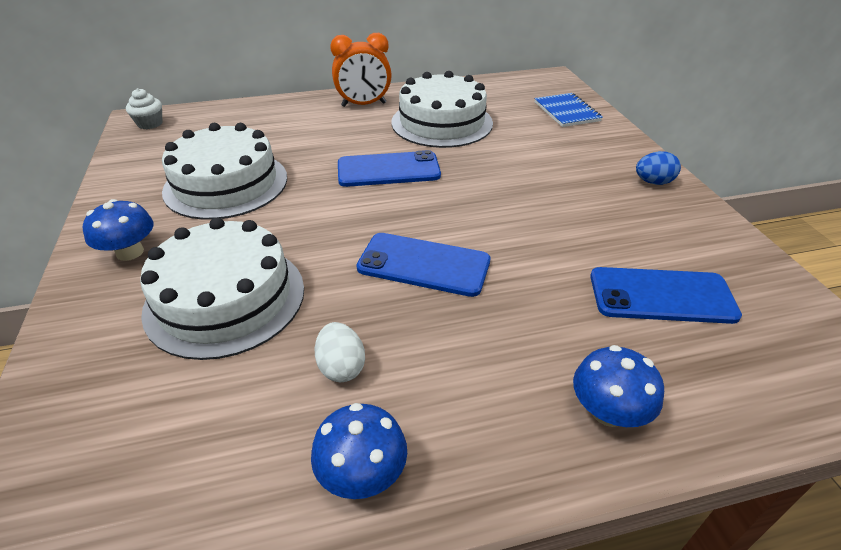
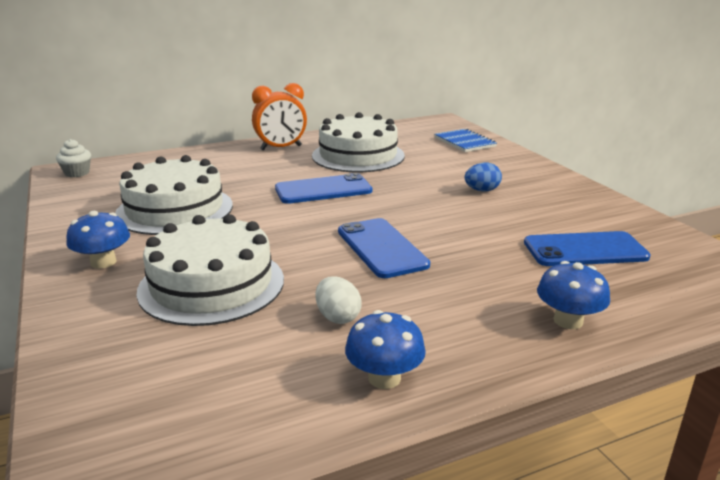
camera: 10 degrees left, 15 degrees down
blue phone [356,233,490,297] -> blue phone turned 60 degrees clockwise [338,218,430,278]
blue egg [636,151,681,185] -> blue egg moved to [464,163,502,191]

